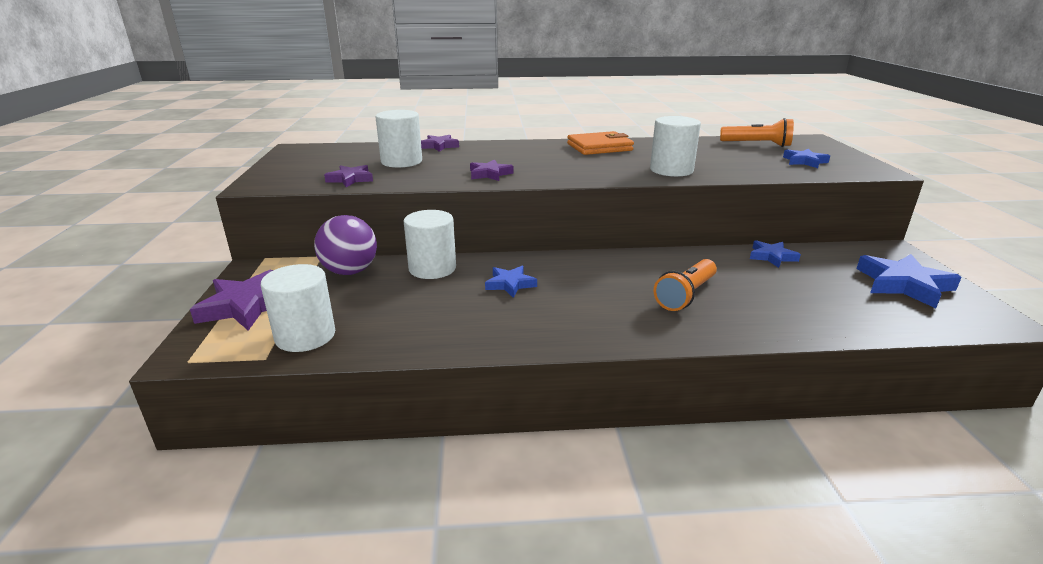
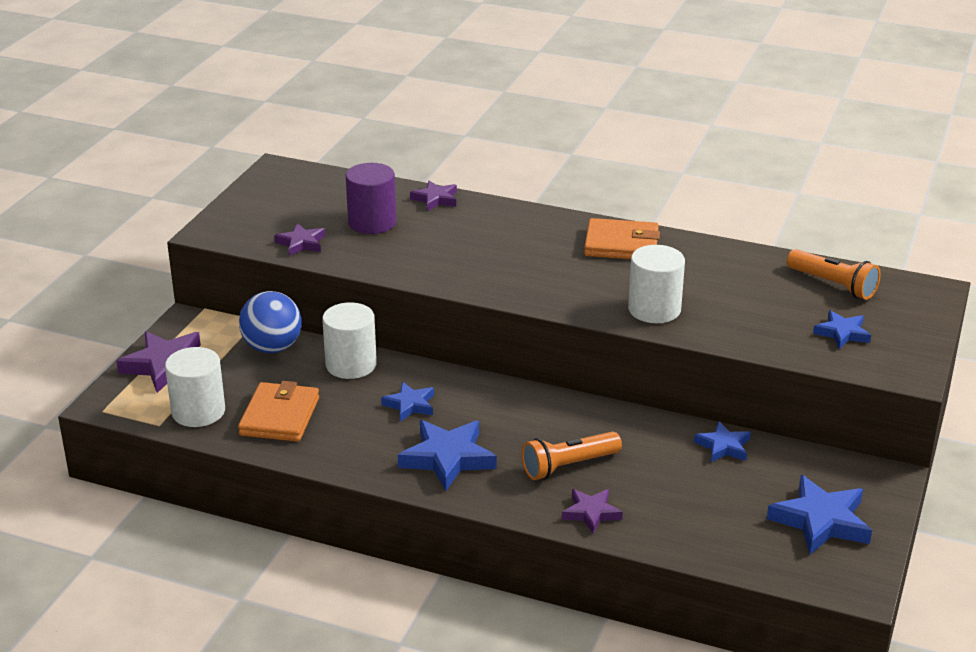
camera: 25 degrees right, 5 degrees up
purple ball [314,215,377,275] -> blue ball [239,291,302,353]
white cylinder [375,110,422,168] -> purple cylinder [346,163,396,234]
purple star [470,160,514,181] -> purple star moved to [562,489,623,534]
none -> orange wallet [238,381,319,442]
none -> blue star [398,420,497,491]

